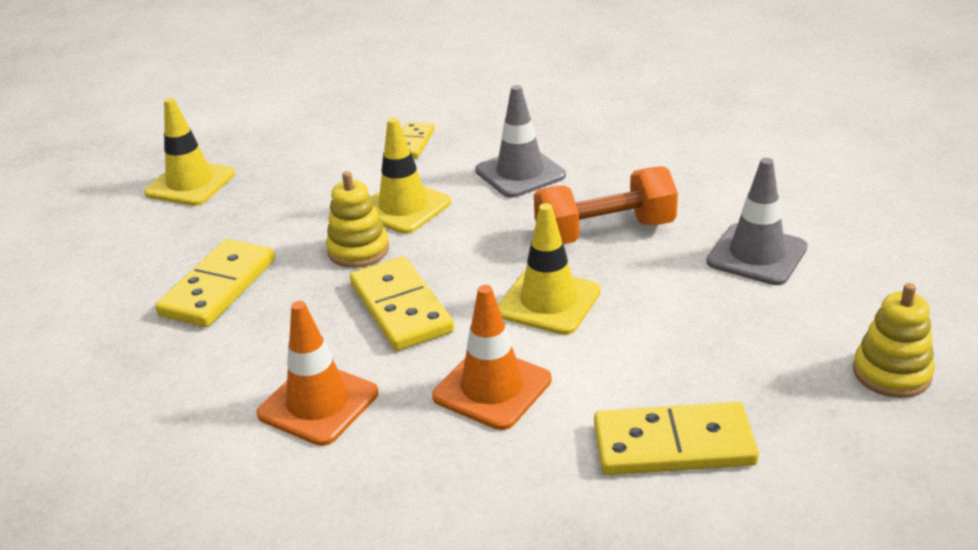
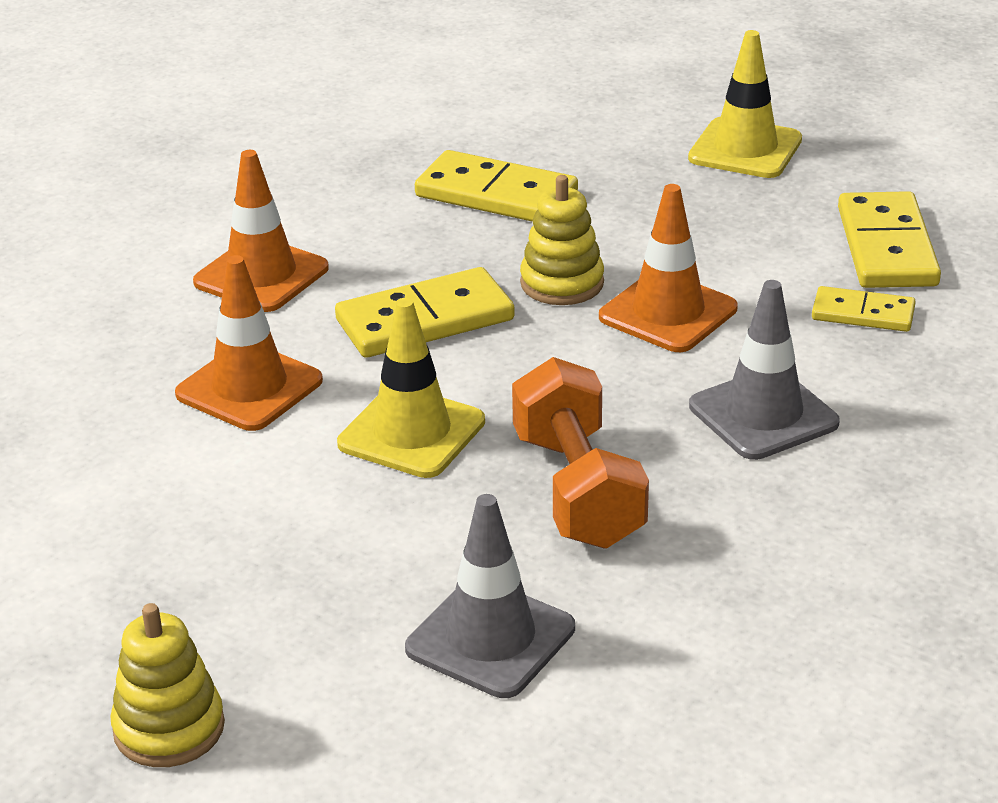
camera: 90 degrees right, 0 degrees up
yellow traffic cone [371,118,451,234] -> orange traffic cone [599,184,738,352]
yellow domino [594,402,759,475] -> yellow domino moved to [838,191,941,288]

